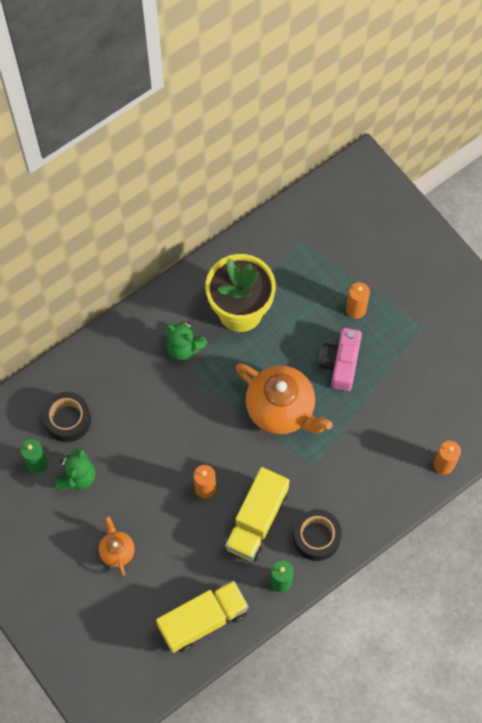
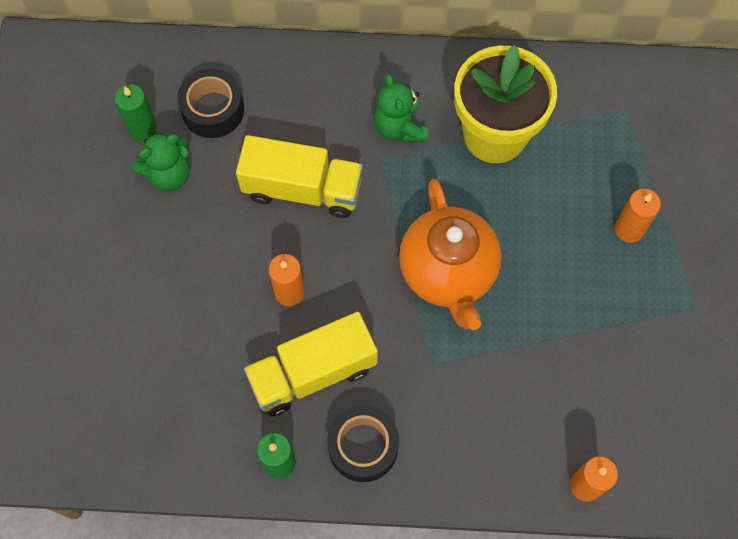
camera: 40 degrees right, 0 degrees up
orange teapot [99,516,135,576] -> none
yellow truck [156,580,249,653] -> yellow truck moved to [236,135,363,218]
pink camera [319,328,362,391] -> none

